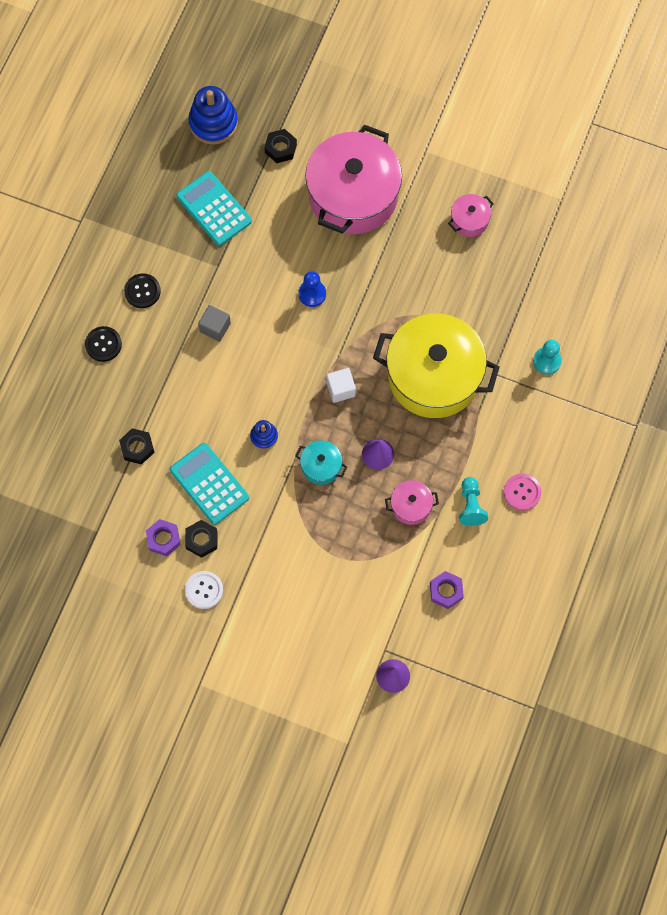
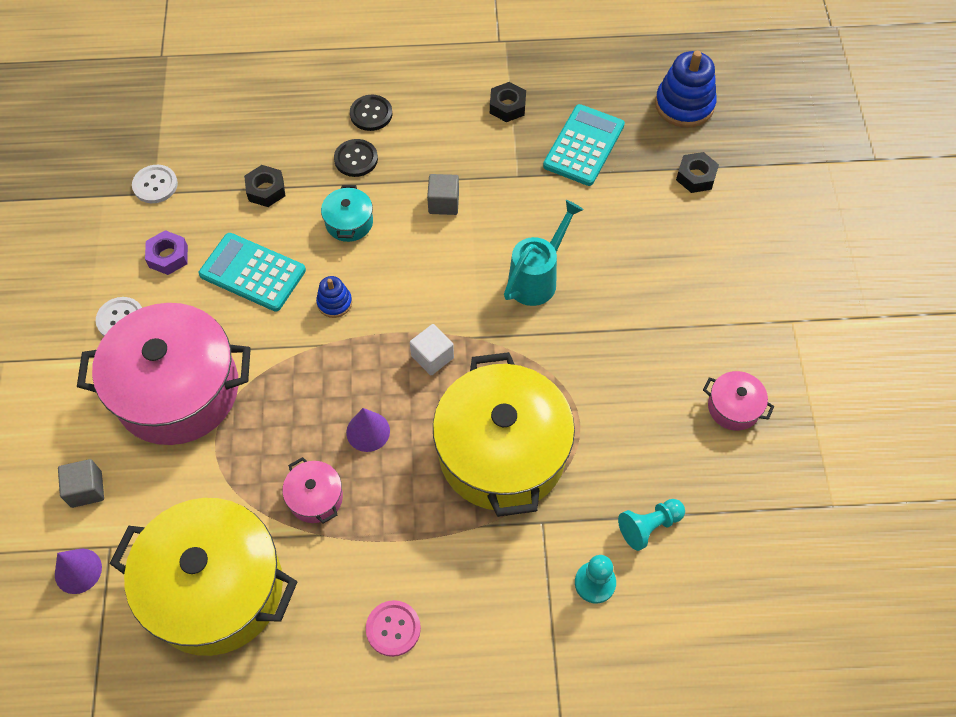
camera: 65 degrees right, 10 degrees down
black button [124,273,161,308] -> black button moved to [334,139,378,177]
turquoise calculator [170,443,249,525] -> turquoise calculator turned 90 degrees counterclockwise [199,233,306,312]
black nut [185,520,218,558] -> black nut moved to [490,82,526,122]
turquoise pot [295,440,347,485] -> turquoise pot moved to [321,185,373,242]
blue pawn [299,271,326,307] -> turquoise watering can [504,200,584,306]
pink pot [305,125,402,234] -> pink pot moved to [77,303,251,445]
purple nut [430,571,464,609] -> yellow pot [110,498,298,656]
turquoise pawn [459,477,488,526] -> turquoise pawn moved to [618,499,685,551]
none -> grey cube [58,459,104,508]
none -> white button [132,165,178,203]

